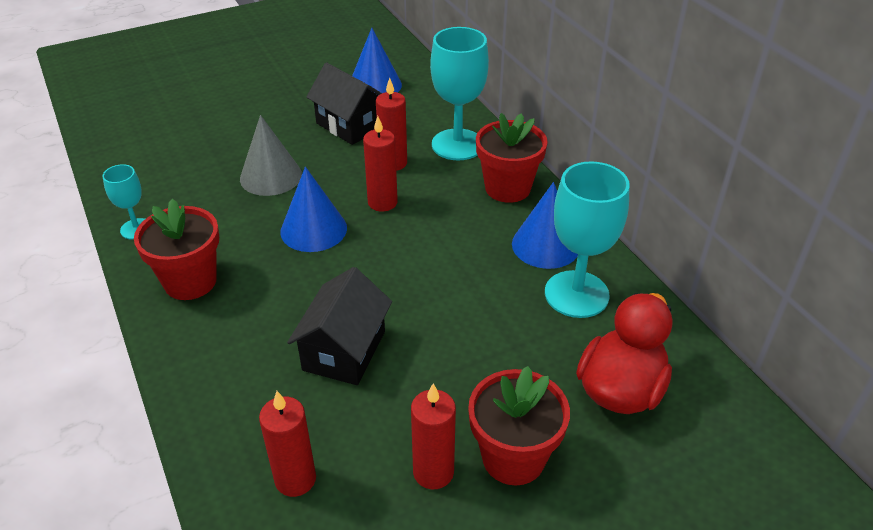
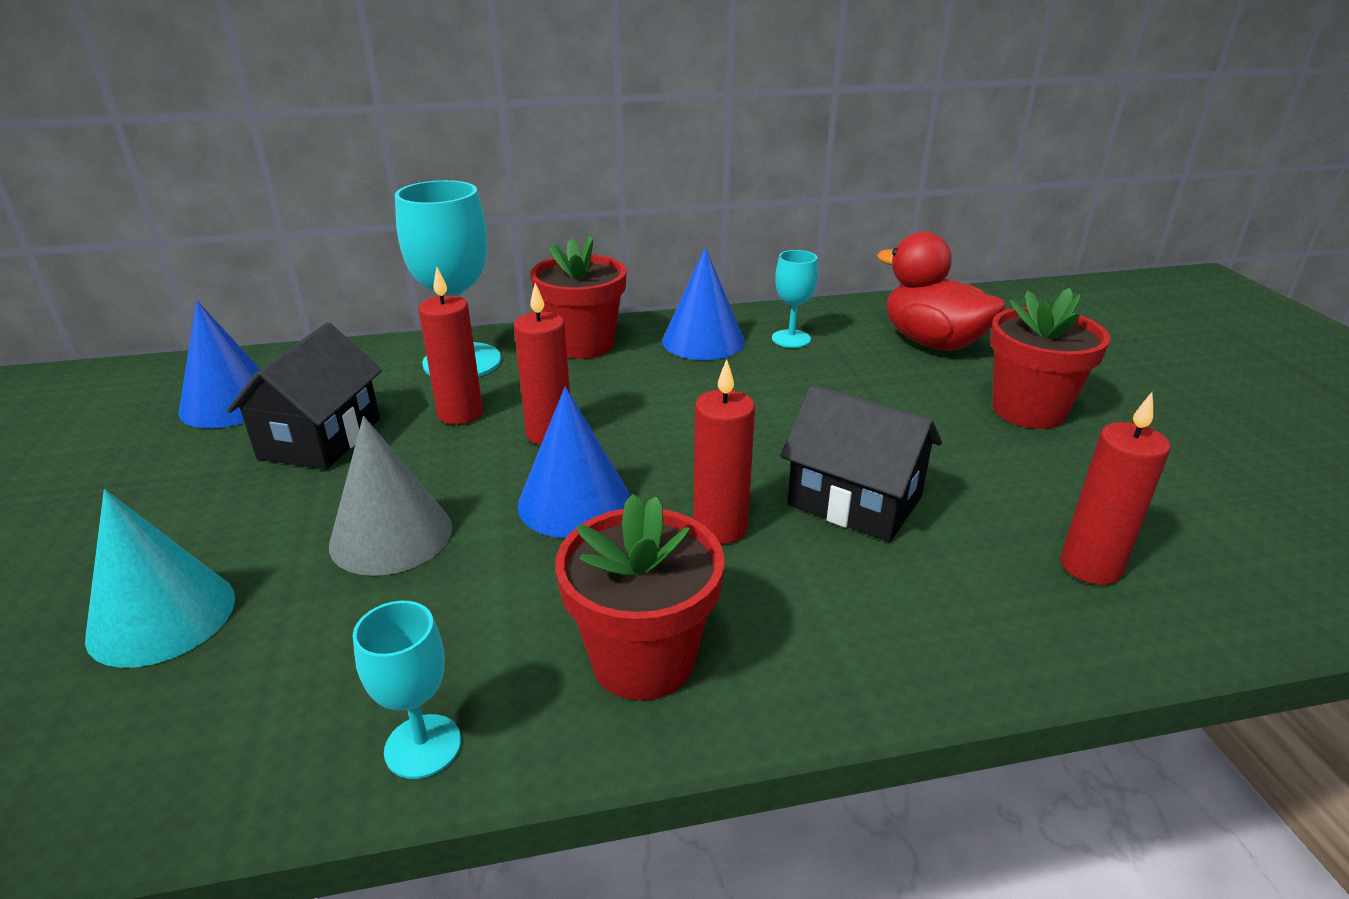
camera: 75 degrees left, 10 degrees down
black house [306,63,382,145] -> black house turned 45 degrees counterclockwise [227,323,382,470]
red candle [411,383,456,489] -> red candle moved to [693,359,755,544]
turquoise goblet [545,161,630,318] -> turquoise goblet [772,250,818,348], size x0.53
none -> turquoise cone [85,489,235,668]

